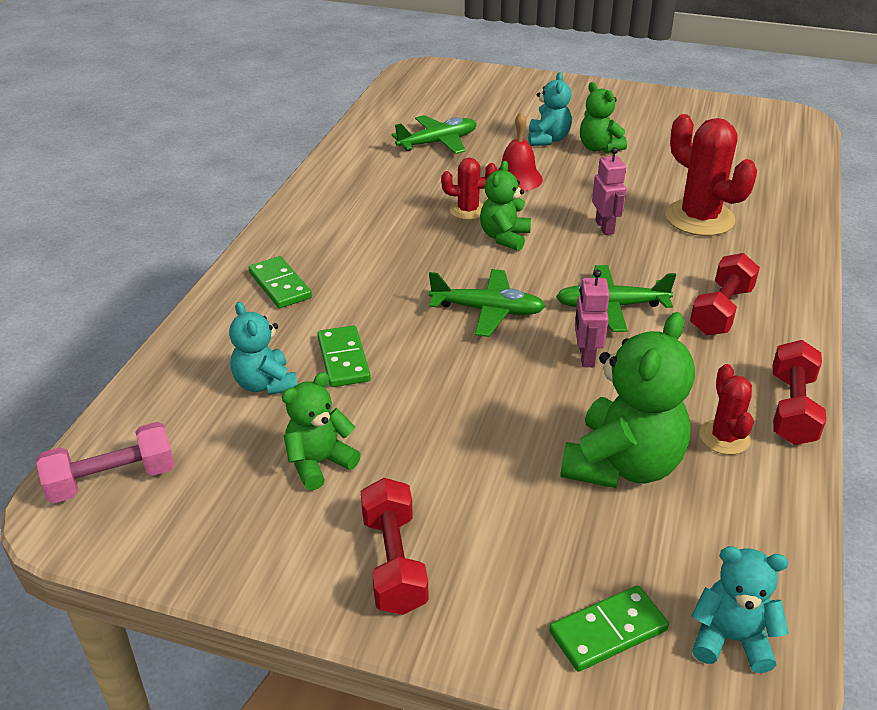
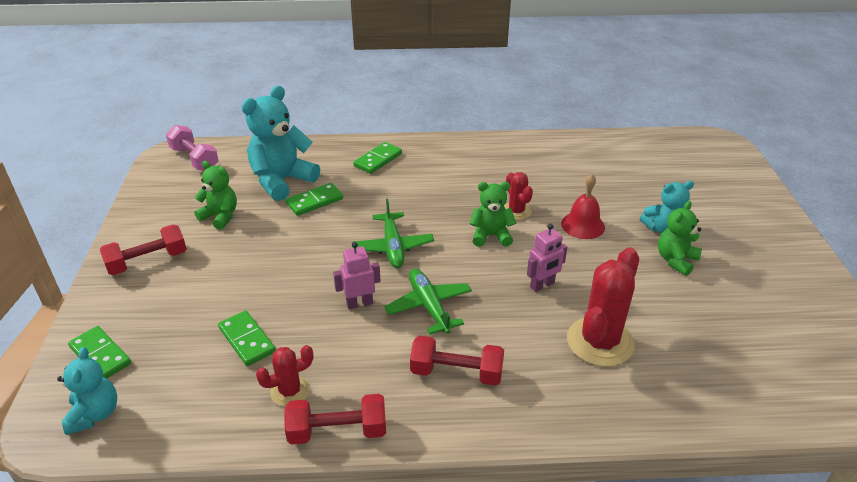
camera: 70 degrees right, 0 degrees up
turquoise teddy bear [229,302,297,395] -> turquoise teddy bear [242,86,320,201], size x1.71
green plane [392,115,477,154] -> none
green teddy bear [560,312,695,488] -> green domino [218,310,276,366]

